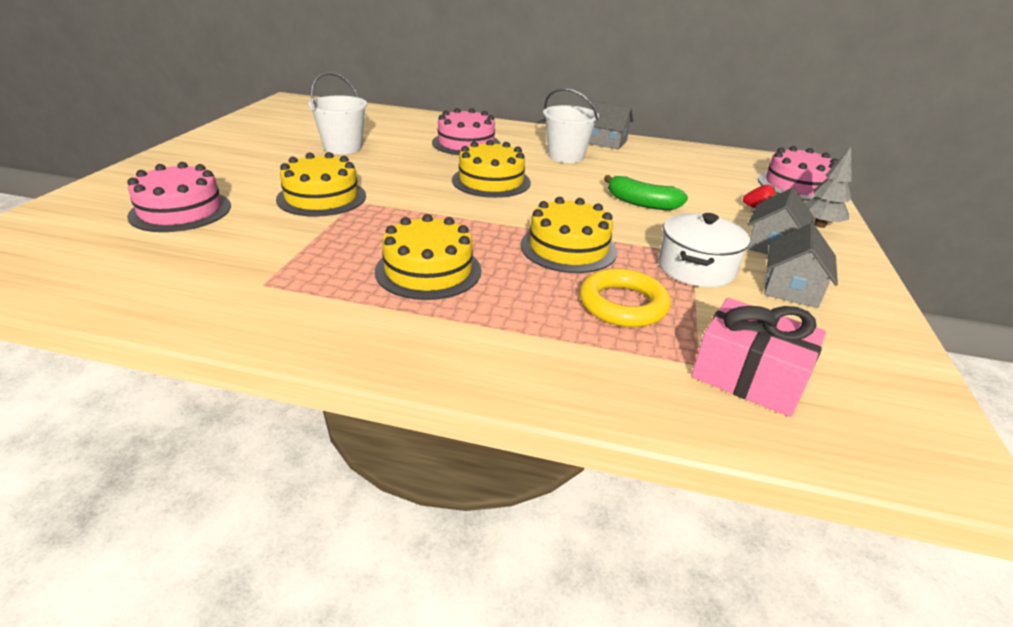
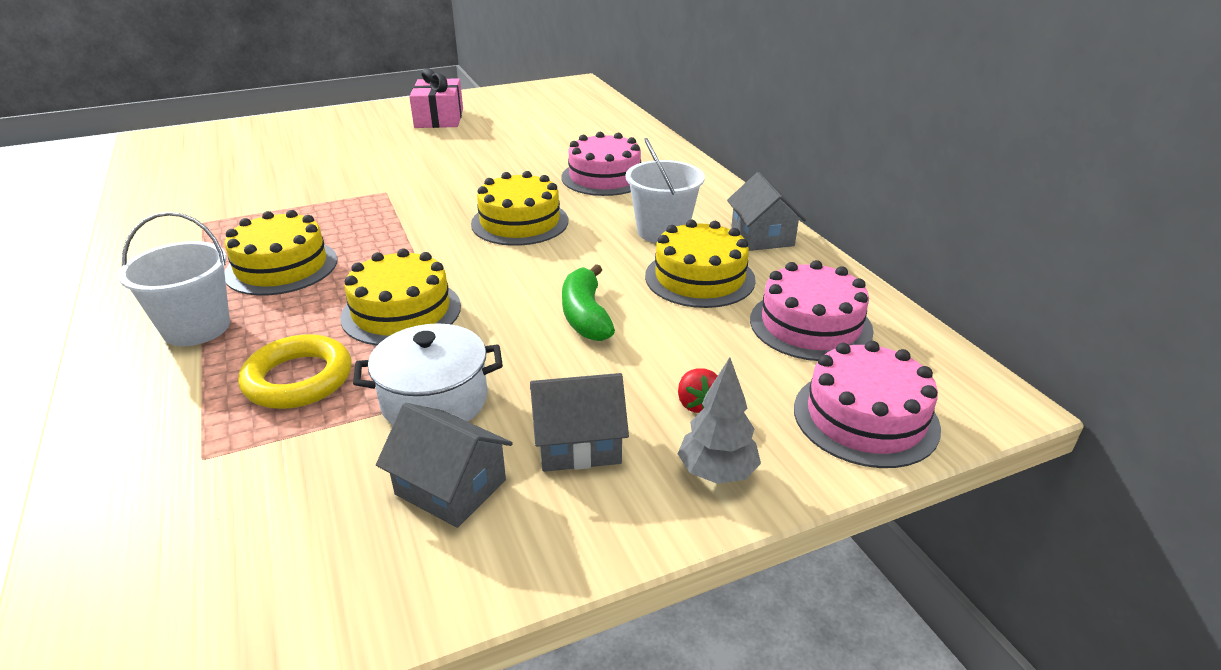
camera: 55 degrees right, 0 degrees up
pink cake [127,162,231,232] -> pink cake moved to [750,260,874,361]
yellow cake [276,152,366,217] -> yellow cake moved to [645,219,756,308]
white bucket [308,72,367,154] -> white bucket moved to [118,212,230,346]
pink gift [691,298,826,417] -> pink gift moved to [409,68,463,128]
grey house [764,223,838,308] -> grey house turned 45 degrees clockwise [376,403,513,528]

